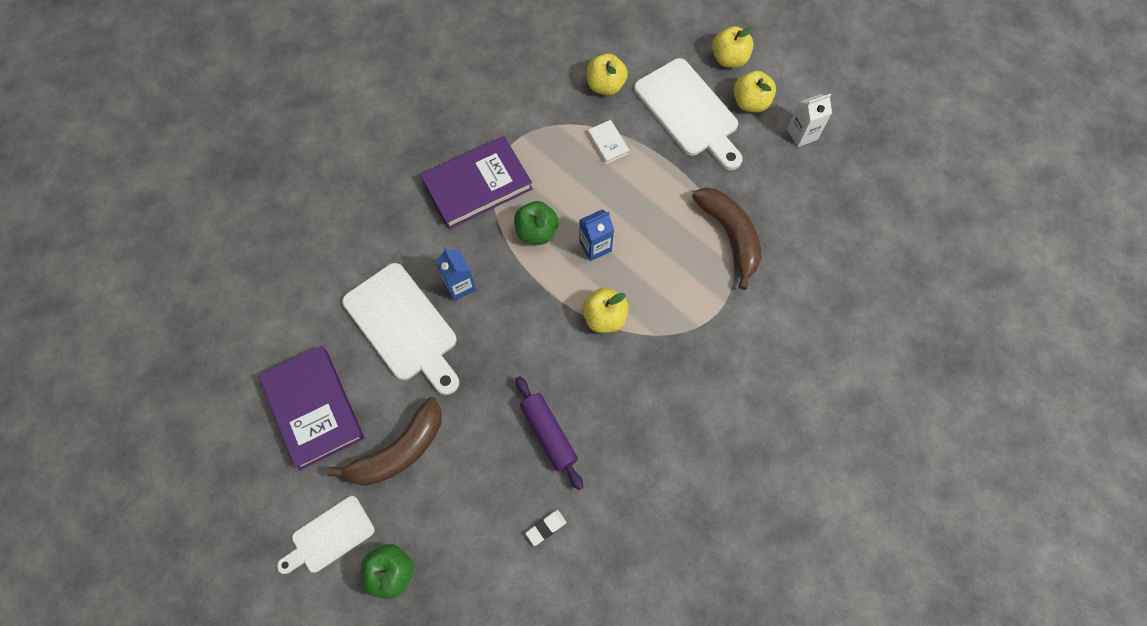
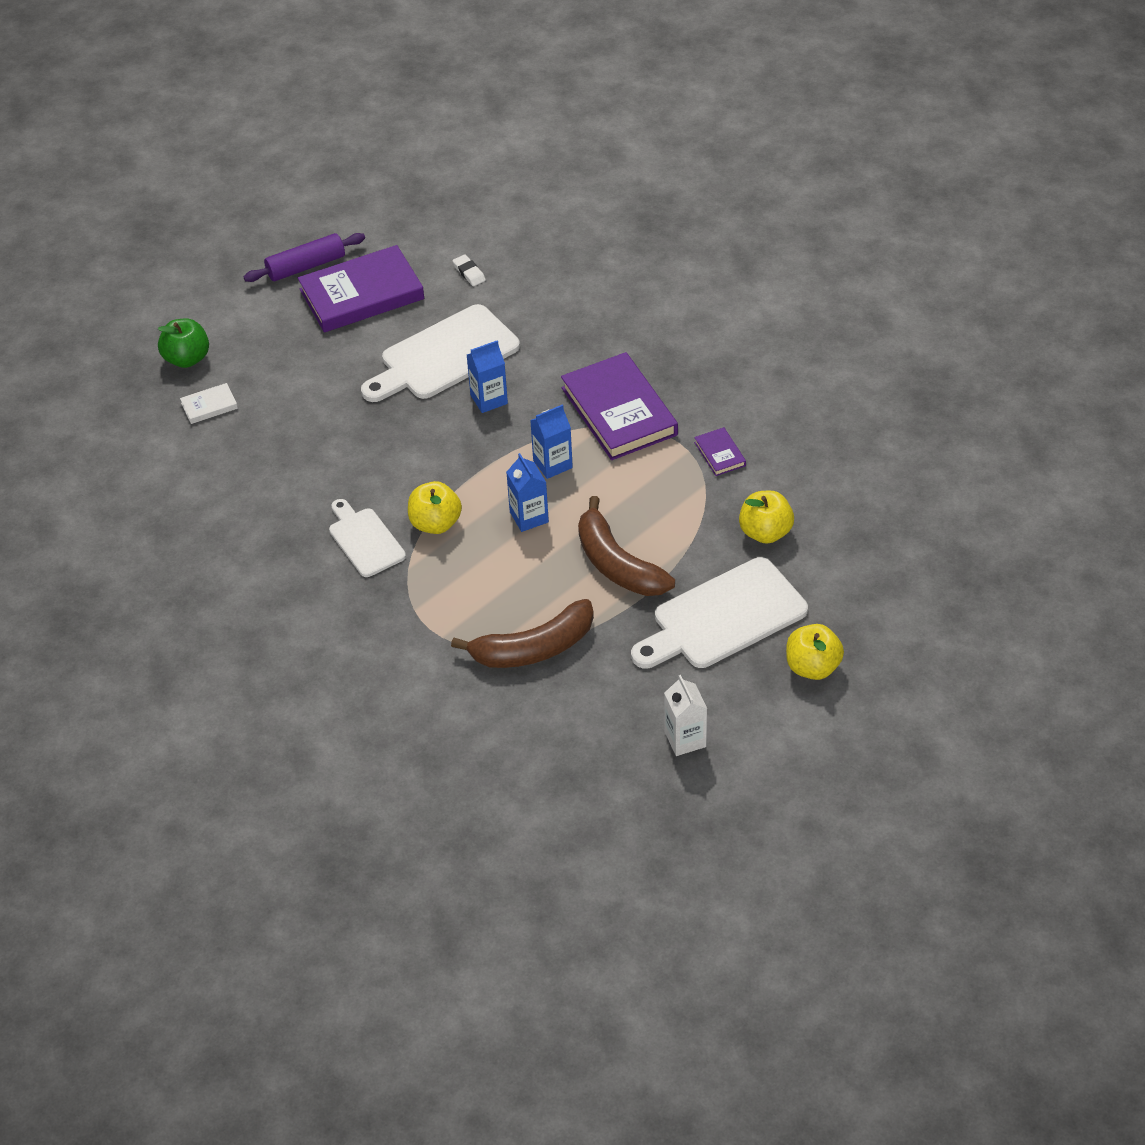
camera: 95 degrees right, 20 degrees down
white cutting board [277,496,375,574] -> white cutting board moved to [329,499,406,577]
brown banana [327,397,442,486] -> brown banana moved to [578,496,675,596]
green apple [514,201,559,245] -> blue carton [530,404,573,479]
purple rolling pin [516,376,583,490] -> purple rolling pin moved to [243,233,365,282]
white eraser [525,510,567,546] -> white eraser moved to [453,254,486,286]
white book [588,120,630,164] -> white book moved to [180,383,238,424]
yellow apple [733,71,776,112] -> none
none -> purple book [694,427,746,476]

